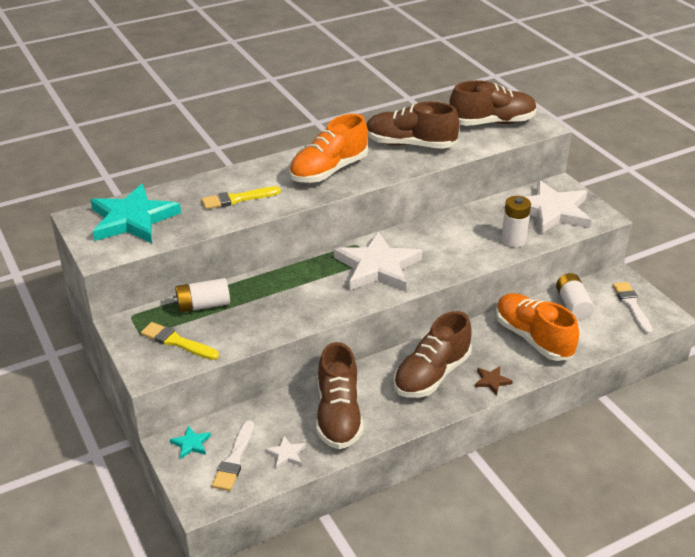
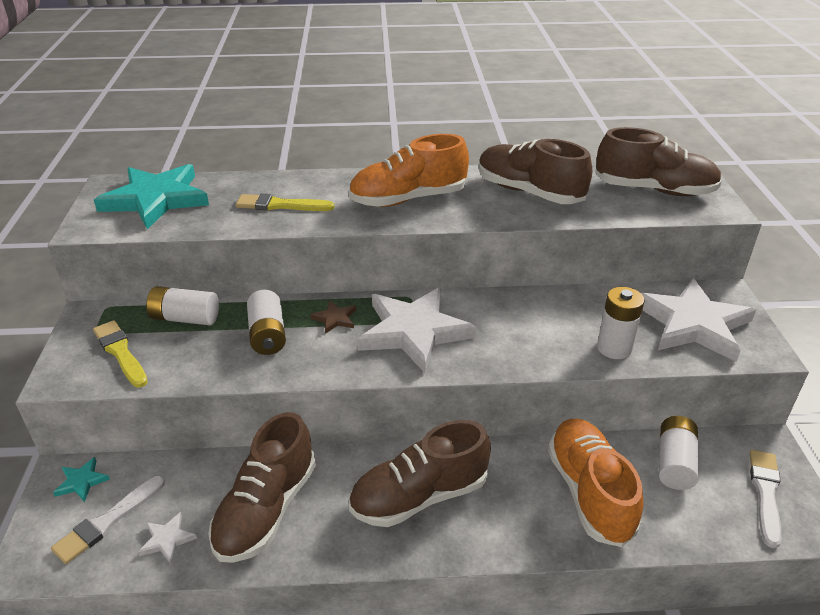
camera: 25 degrees right, 0 degrees up
brown star [475,366,513,395] -> brown star moved to [310,301,356,334]
none -> white battery [247,290,286,355]

